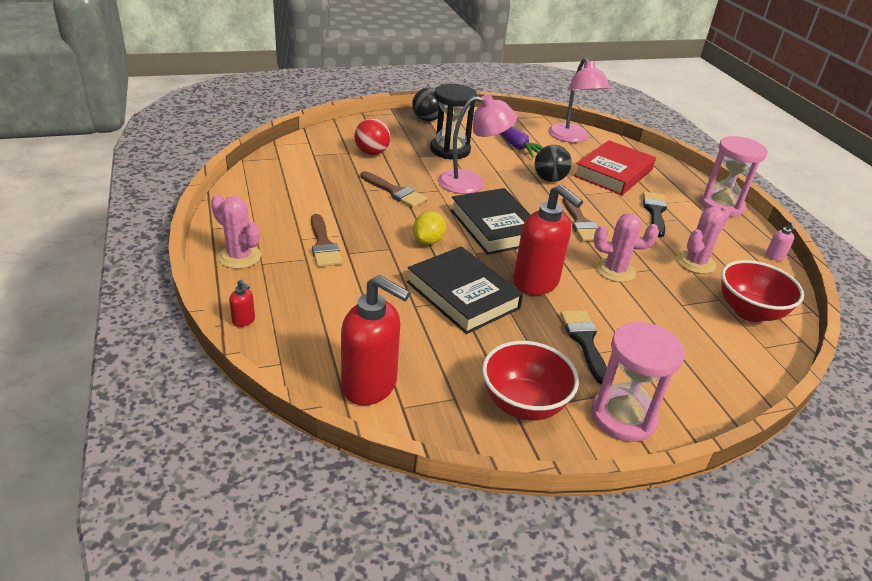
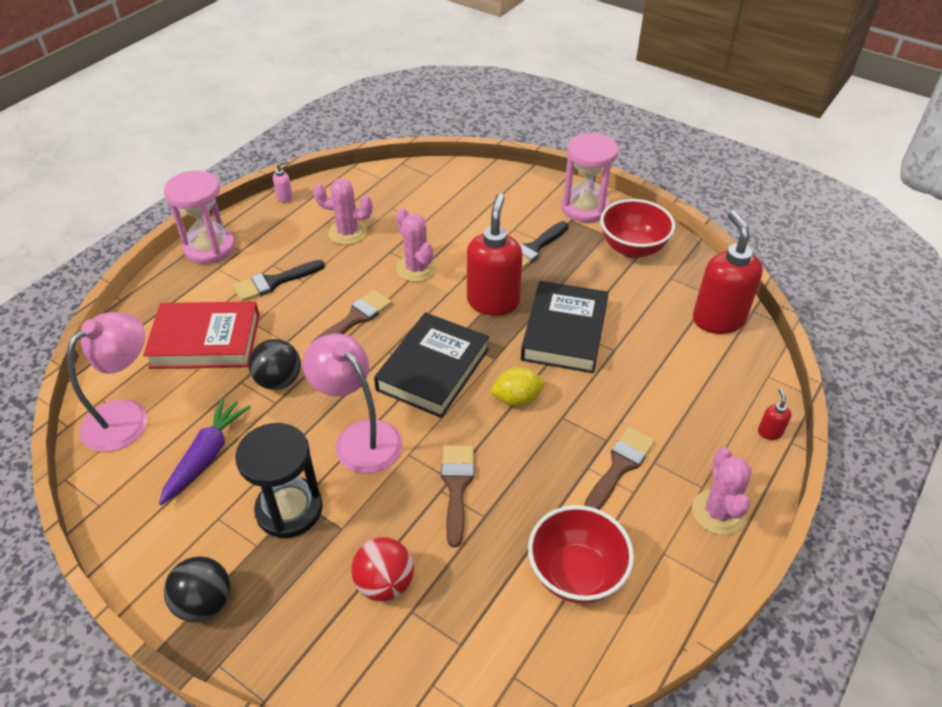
camera: 125 degrees left, 10 degrees up
red bowl [721,260,804,322] -> red bowl moved to [528,505,634,604]

